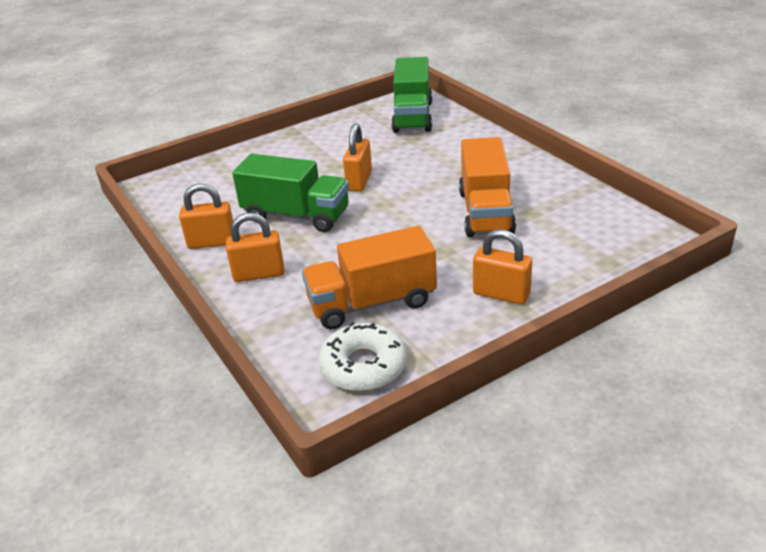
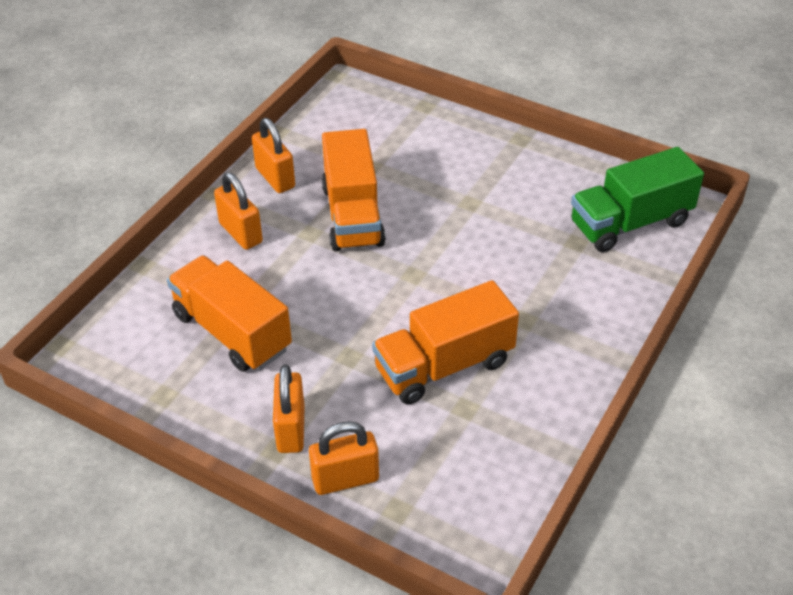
camera: 60 degrees right, 10 degrees up
green truck [232,154,349,232] -> orange truck [322,129,386,251]
white donut [318,322,407,391] -> none
orange padlock [343,124,372,192] -> orange padlock moved to [309,421,379,495]

